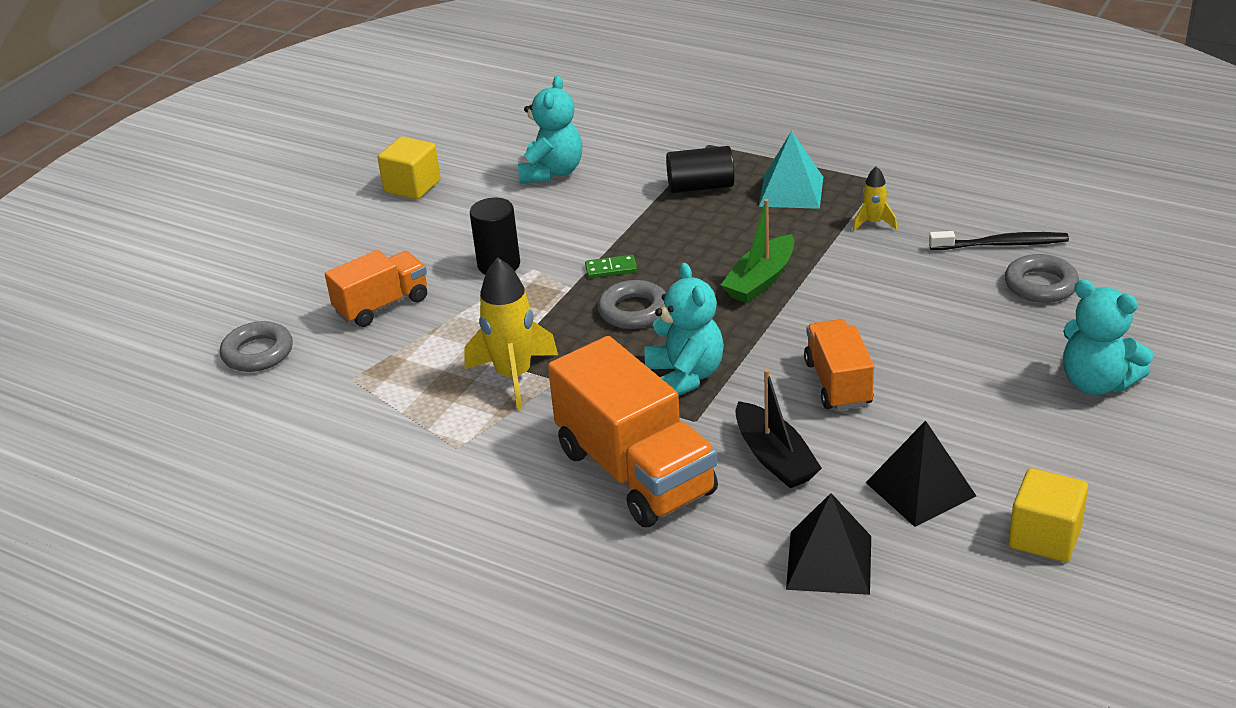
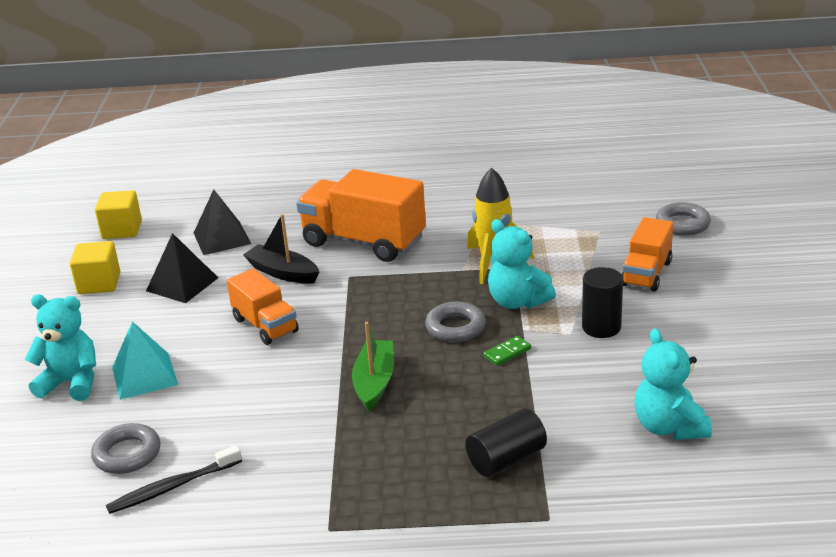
camera: 150 degrees right, 5 degrees down
yellow cube [378,137,441,200] -> yellow cube moved to [95,190,142,239]
turquoise teddy bear [644,263,724,396] -> turquoise teddy bear moved to [488,219,556,309]
turquoise pyramid [759,131,823,209] -> turquoise pyramid moved to [112,321,178,400]
yellow rocket [853,166,897,231] -> none

